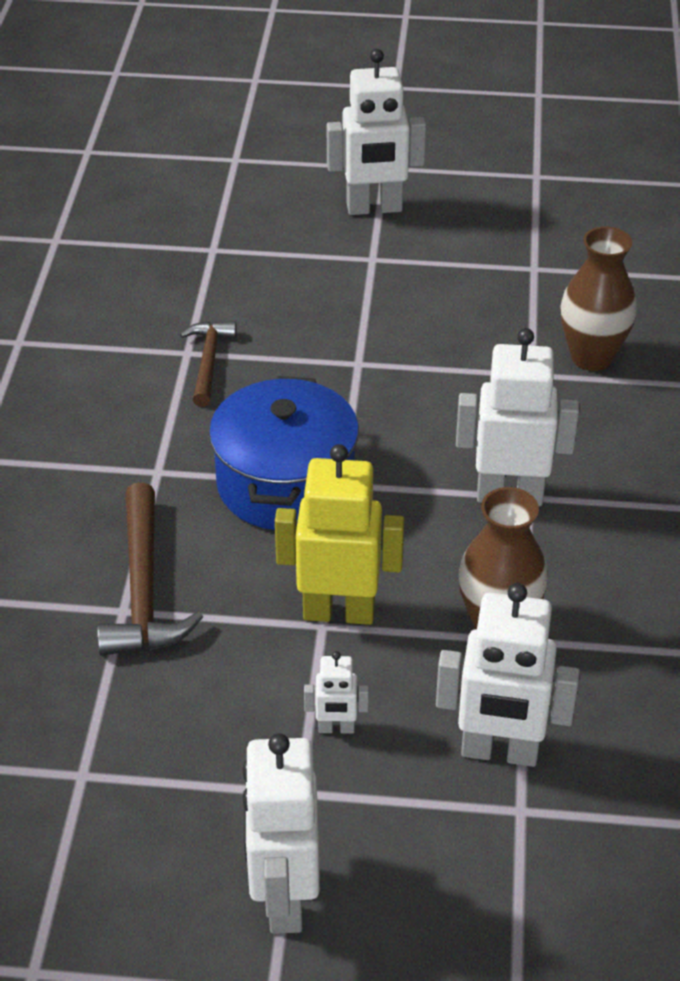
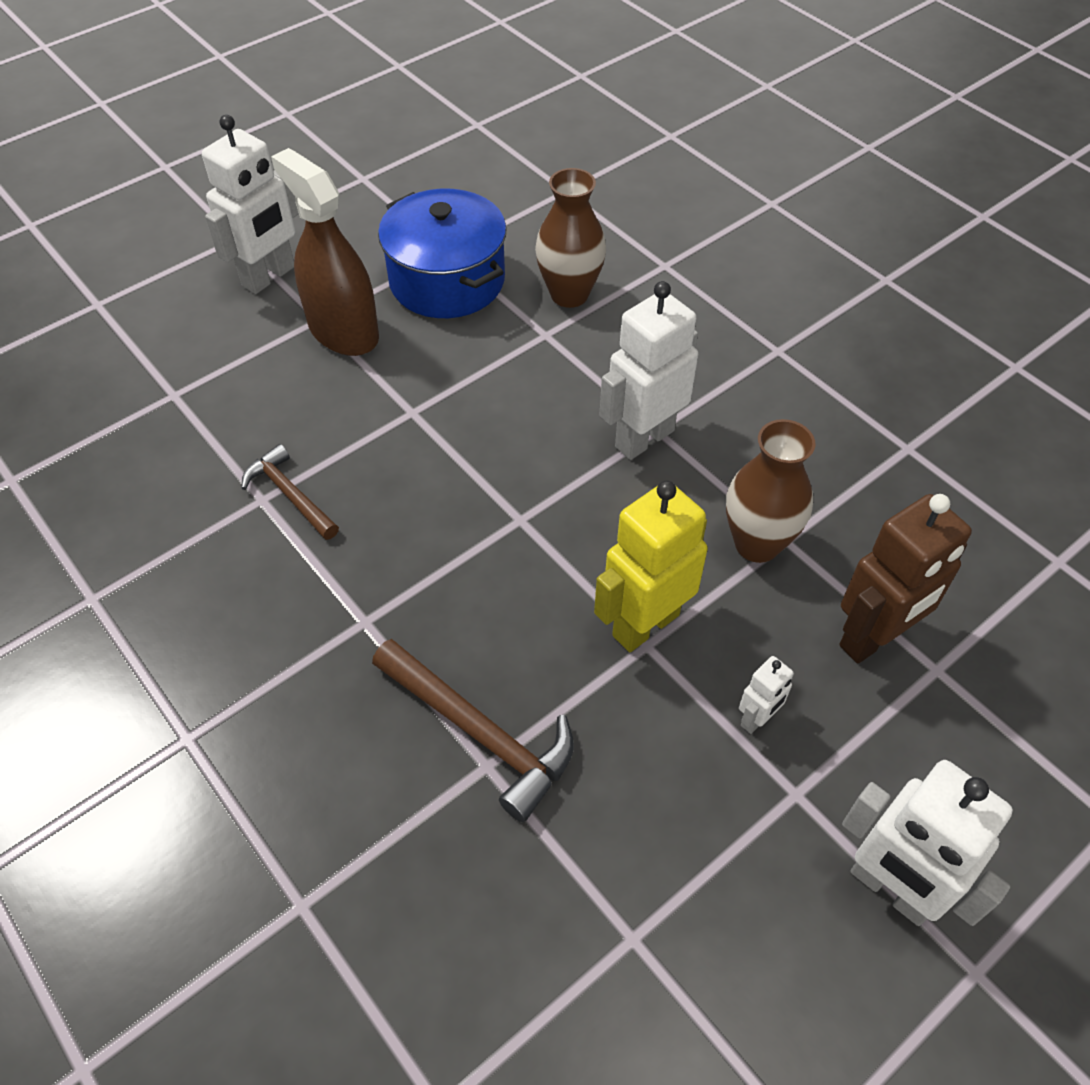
camera: 45 degrees left, 10 degrees up
blue pot [209,376,359,530] -> blue pot moved to [378,189,507,318]
white robot [436,583,580,767] -> brown robot [839,494,972,663]
none -> brown spray bottle [271,148,379,356]

